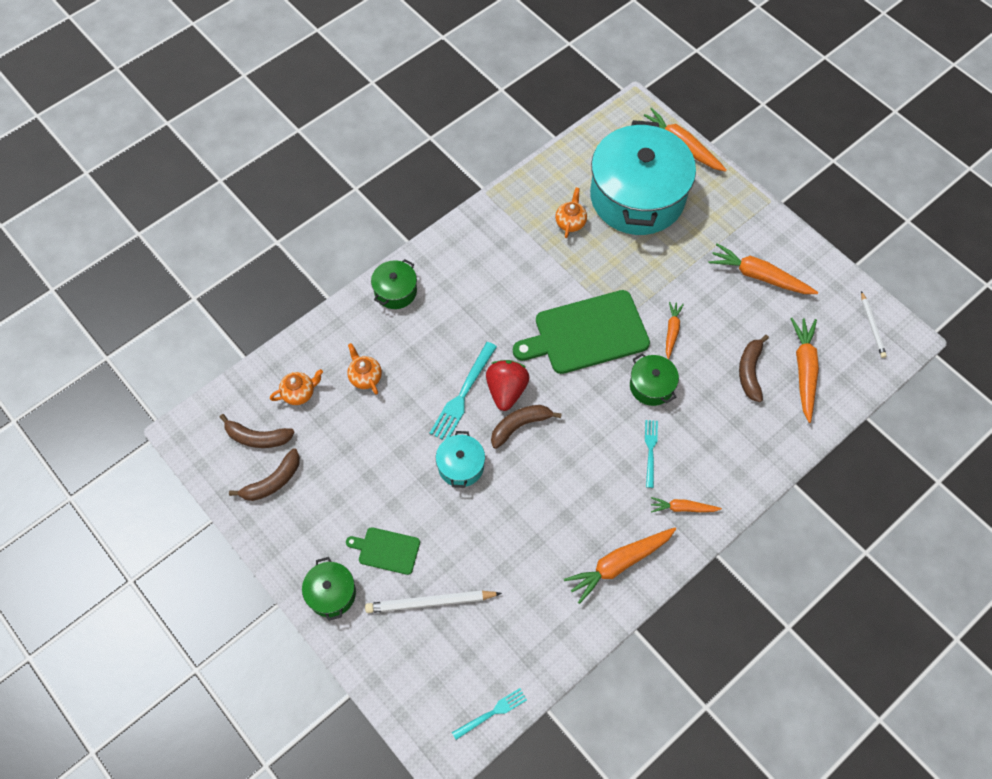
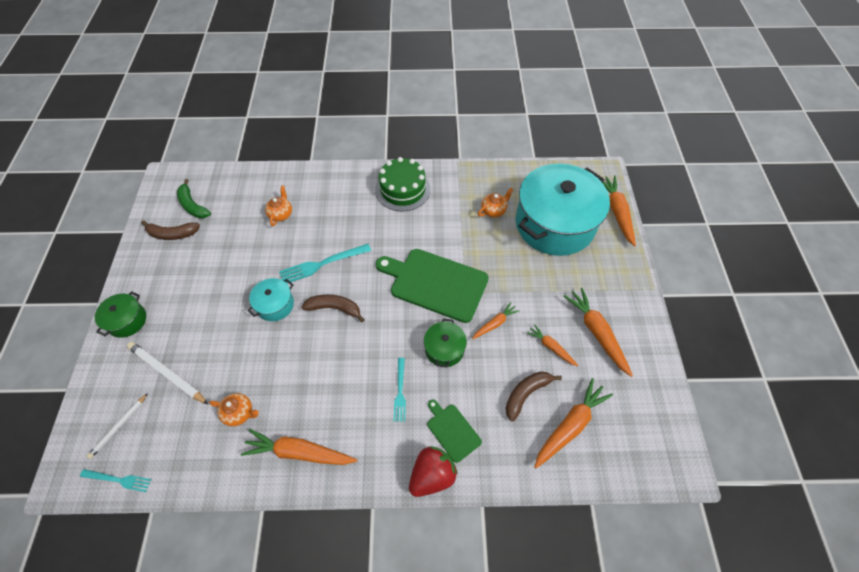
camera: 40 degrees right, 5 degrees down
brown banana [220,414,294,448] -> green banana [177,179,211,218]
orange teapot [270,369,323,405] -> orange teapot moved to [209,393,259,426]
green cutting board [346,527,420,575] -> green cutting board moved to [427,400,482,463]
green pot [371,259,417,309] -> none
red strawberry [486,360,530,411] -> red strawberry moved to [409,446,458,497]
turquoise fork [645,420,658,488] -> turquoise fork turned 135 degrees clockwise [394,358,406,422]
orange carrot [651,497,722,512] -> orange carrot moved to [526,324,579,366]
white pencil [861,291,887,358] -> white pencil moved to [87,393,148,459]
none -> green cake [375,157,430,211]

